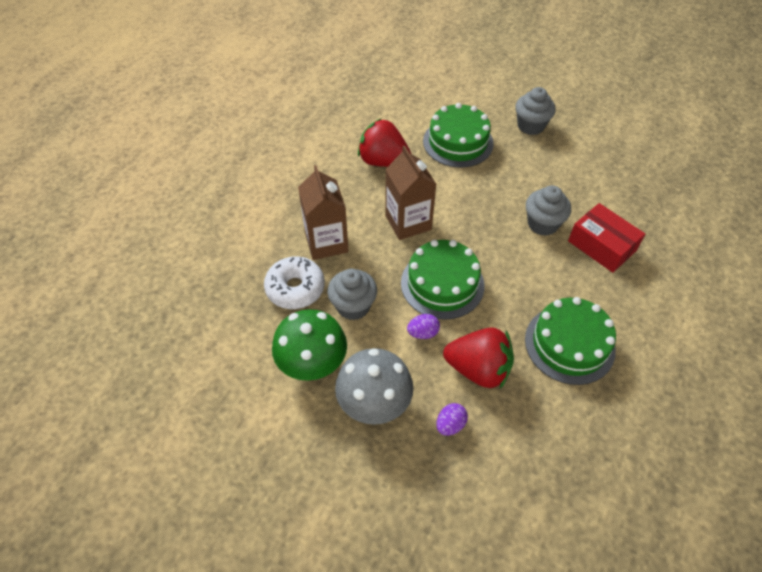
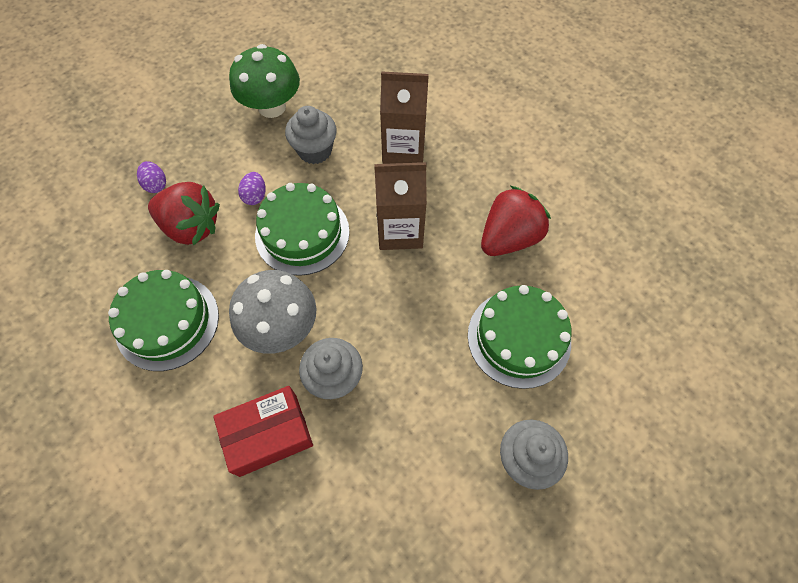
camera: 110 degrees right, 10 degrees up
white donut [264,256,325,309] -> none
grey mushroom [335,348,414,425] -> grey mushroom moved to [229,270,317,354]
red strawberry [443,328,514,388] -> red strawberry turned 105 degrees counterclockwise [148,182,220,246]

